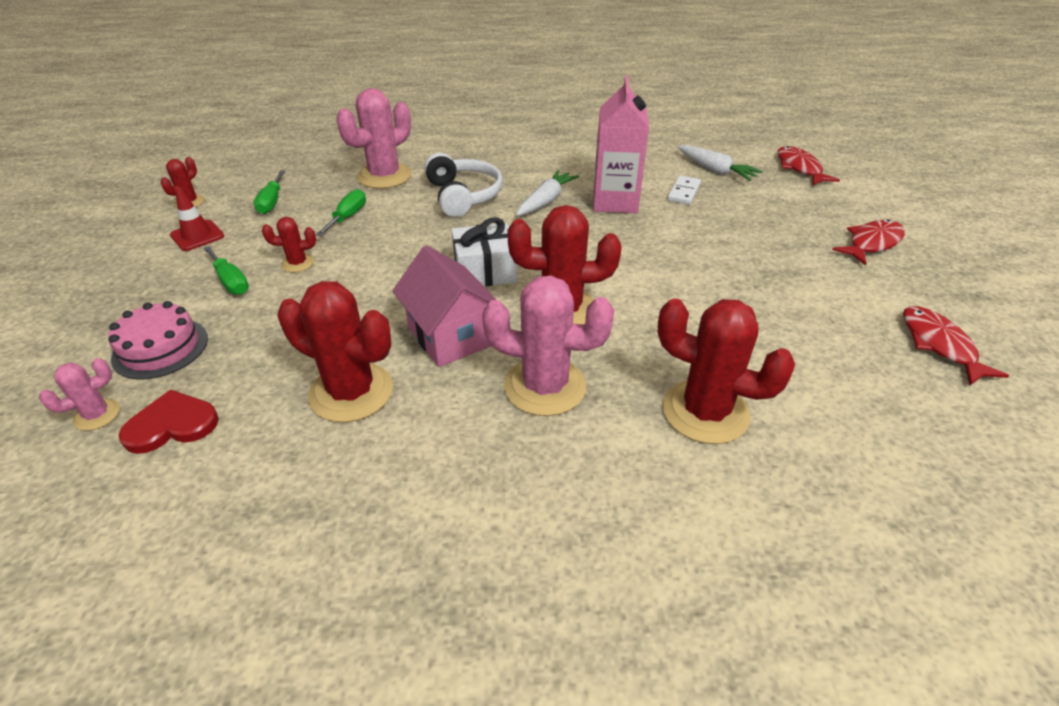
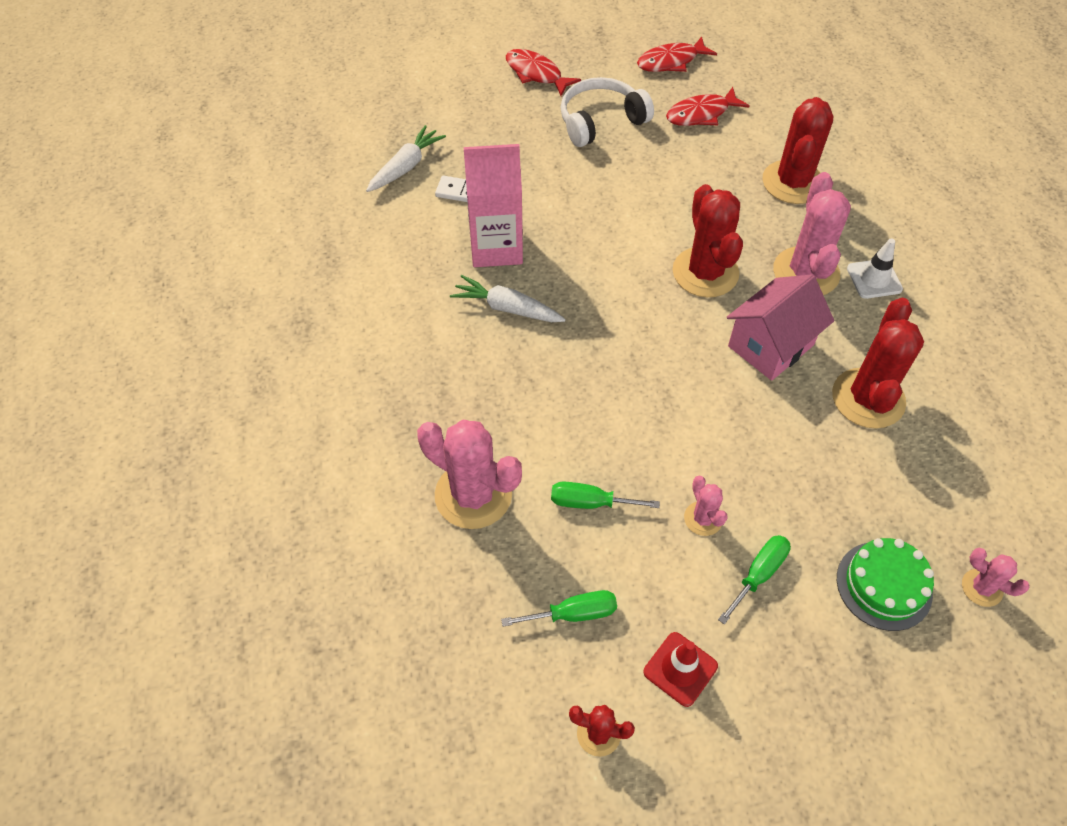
camera: 100 degrees left, 15 degrees up
pink cake [108,301,208,379] -> green cake [837,538,934,631]
red heart [119,390,219,454] -> none
red cactus [262,217,316,272] -> pink cactus [684,476,728,536]
white headphones [424,153,503,217] -> white headphones moved to [560,77,654,147]
white gift [451,217,517,286] -> none
red fish [778,146,840,185] -> red fish moved to [666,87,749,126]
none -> white traffic cone [847,239,903,299]

